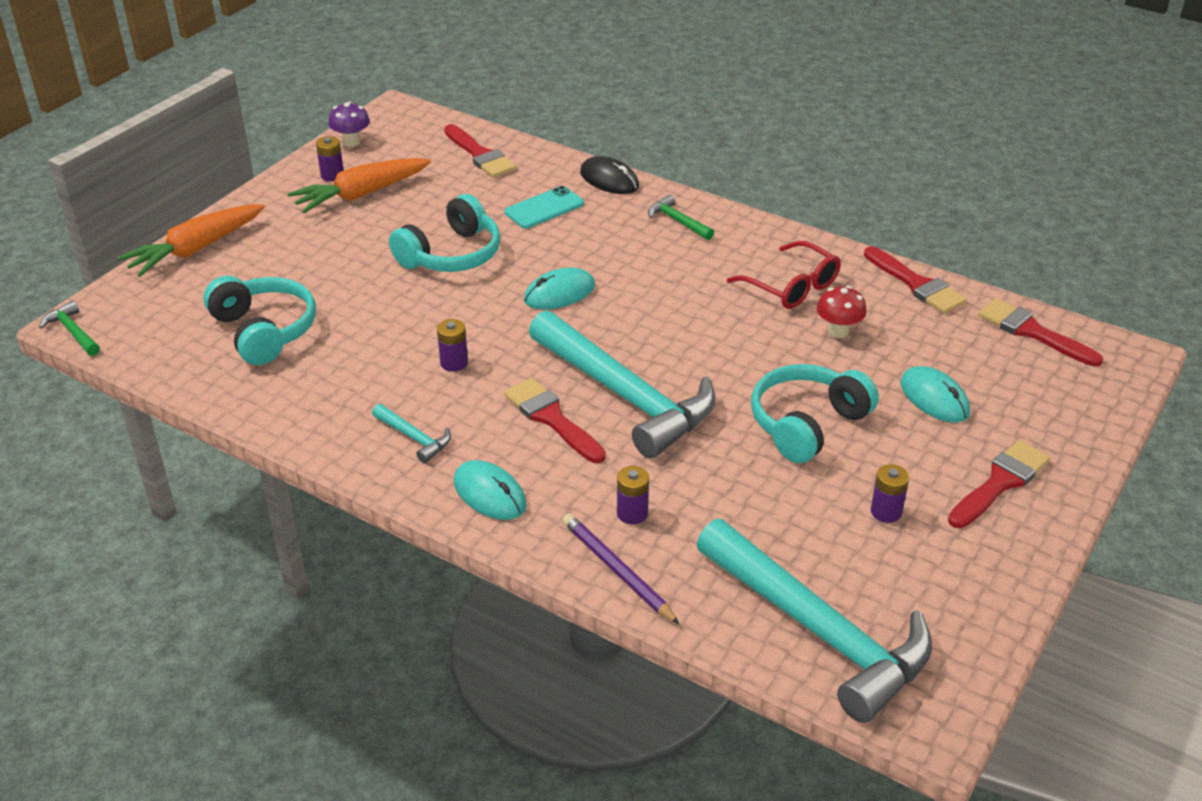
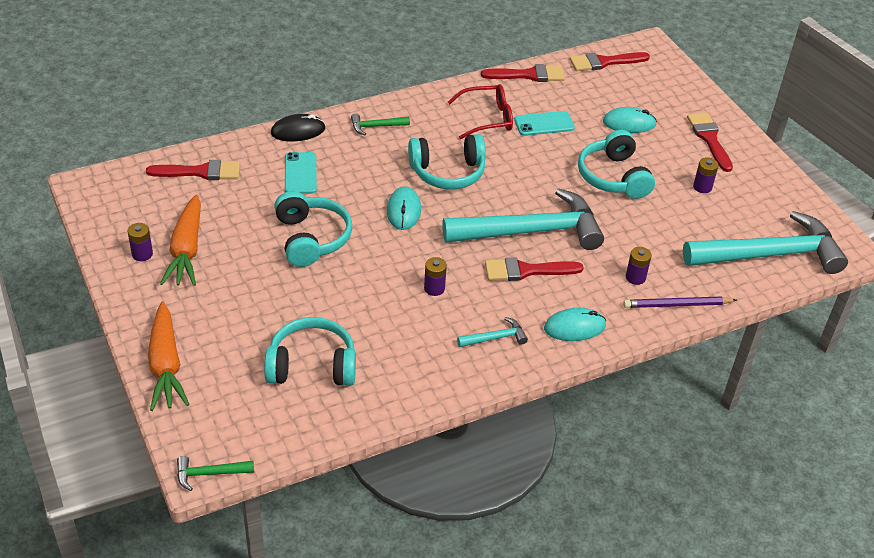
camera: 60 degrees left, 5 degrees up
purple mushroom [328,102,370,147] -> none
red mushroom [817,286,867,338] -> turquoise phone [514,111,575,136]
none -> turquoise headphones [408,134,486,189]

